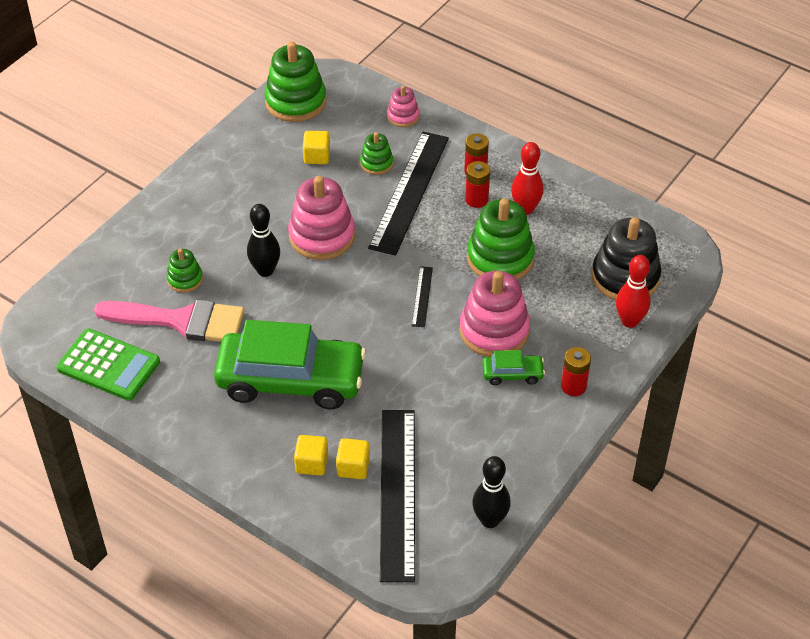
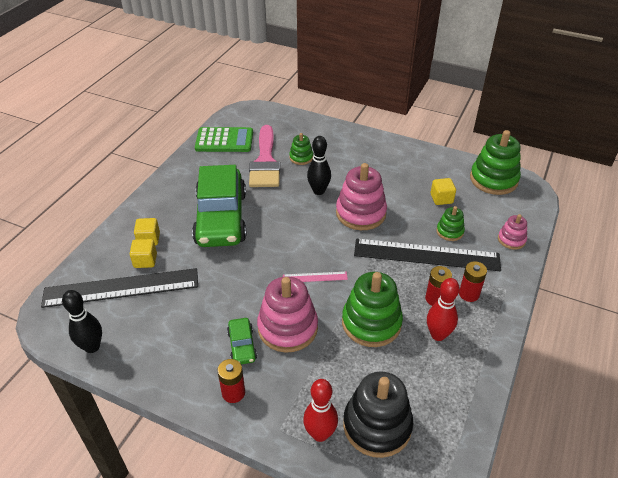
camera: 80 degrees right, 5 degrees down
green calculator [56,328,160,401] -> green calculator turned 105 degrees counterclockwise [195,127,253,152]
black ruler [412,266,433,327] -> pink ruler [283,272,348,282]

